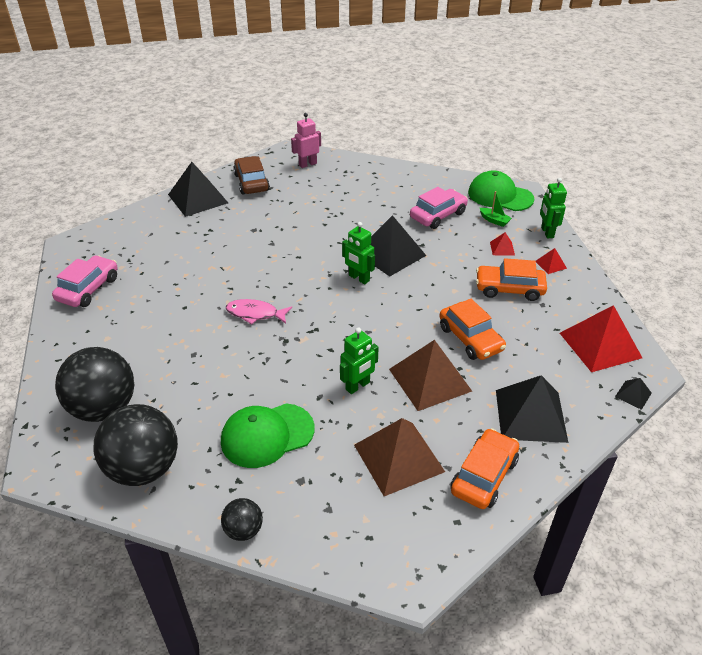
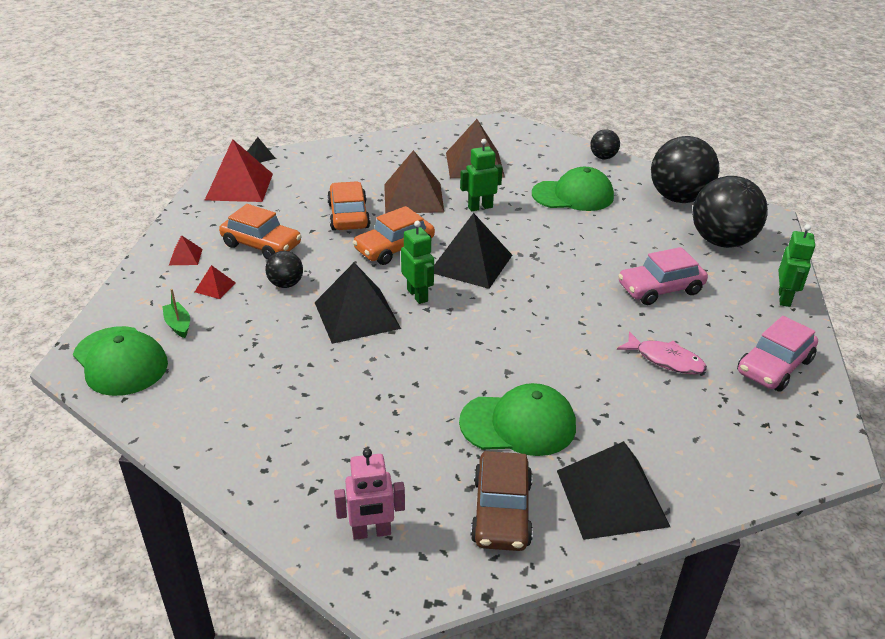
camera: 160 degrees left, 5 degrees down
pink fish [226,299,292,325] -> pink fish moved to [617,331,707,374]
pink car [410,187,468,229] -> pink car moved to [618,247,708,305]
orange car [451,428,519,509] -> orange car moved to [353,206,435,265]
black pyramid [496,375,568,443] -> black pyramid moved to [434,213,512,289]
green robot [540,178,567,238] -> green robot moved to [778,224,815,307]
none -> black ball [265,251,303,288]
none -> green cap [459,383,576,456]

